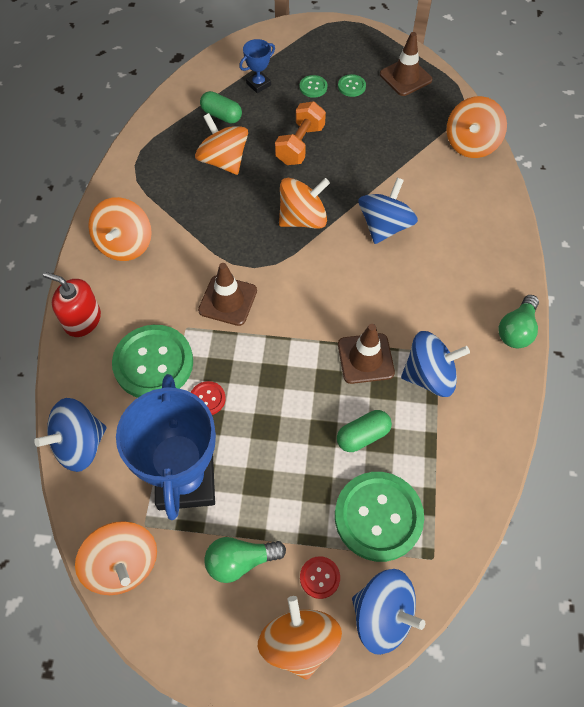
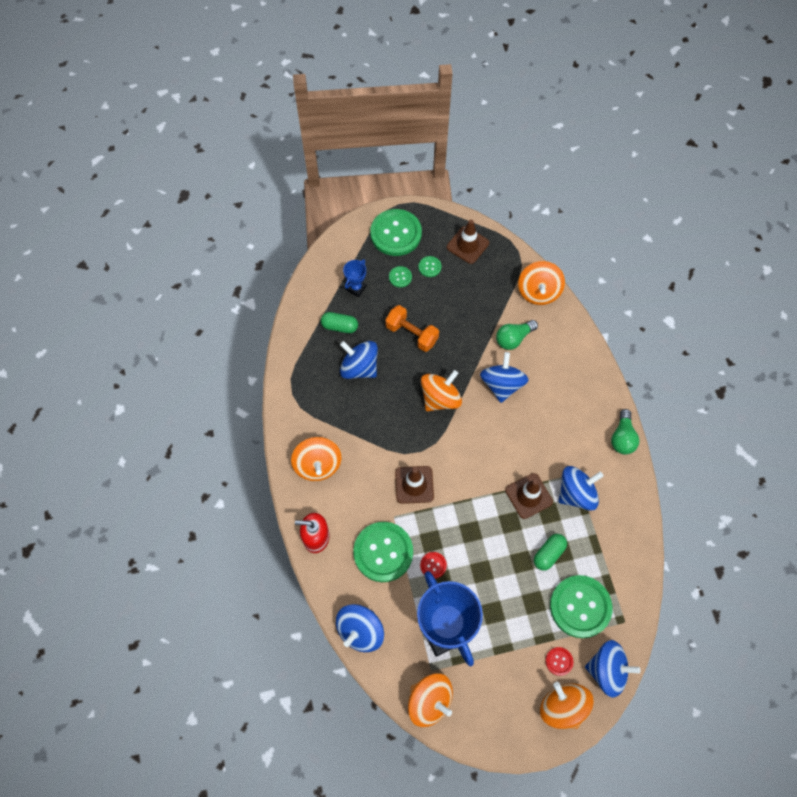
camera: 20 degrees left, 5 degrees up
orange spinning top [195,113,248,175] -> blue spinning top [340,341,378,379]
green light bulb [204,537,286,583] -> green light bulb moved to [496,320,538,350]
orange dumbbell [275,101,326,165] -> orange dumbbell turned 60 degrees counterclockwise [385,305,439,352]
none -> green button [370,209,422,256]

